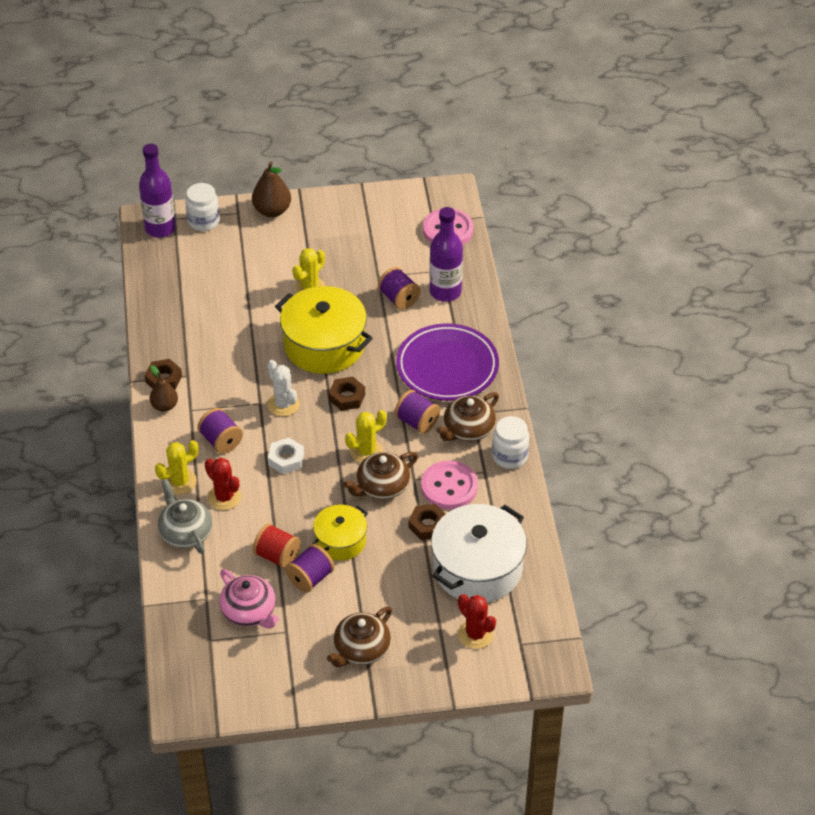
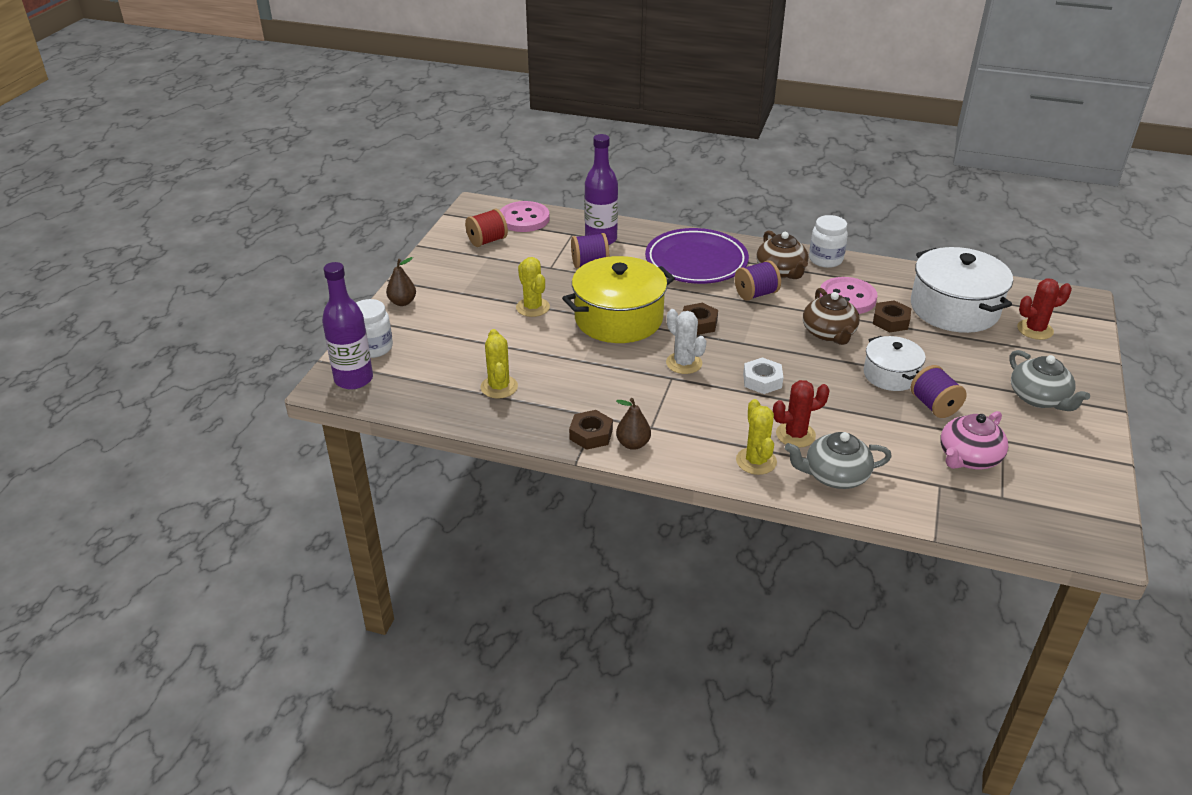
camera: 65 degrees left, 10 degrees down
purple spool [197,408,243,454] -> none
pink teapot [219,569,279,629] -> pink teapot turned 150 degrees clockwise [940,411,1008,469]
brown pear [252,161,291,217] -> brown pear [386,257,416,306], size x0.66
red spool [253,523,301,569] -> red spool moved to [465,209,508,247]
white cactus [267,360,300,417] -> white cactus turned 60 degrees clockwise [666,309,707,374]
yellow pot [313,505,368,561] -> white pot [863,336,926,391]
brown teapot [327,606,392,667] -> grey teapot [1009,350,1090,411]
yellow cactus [345,410,387,463] -> yellow cactus moved to [481,329,518,399]

